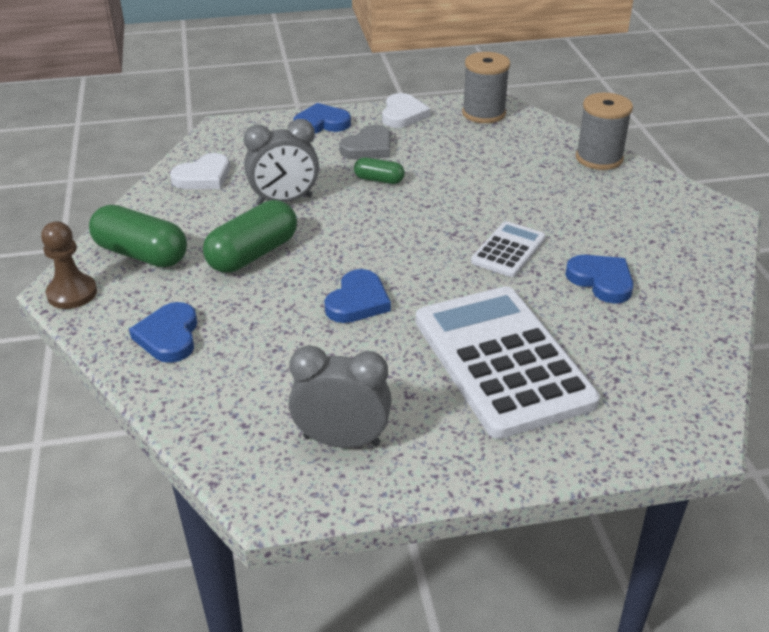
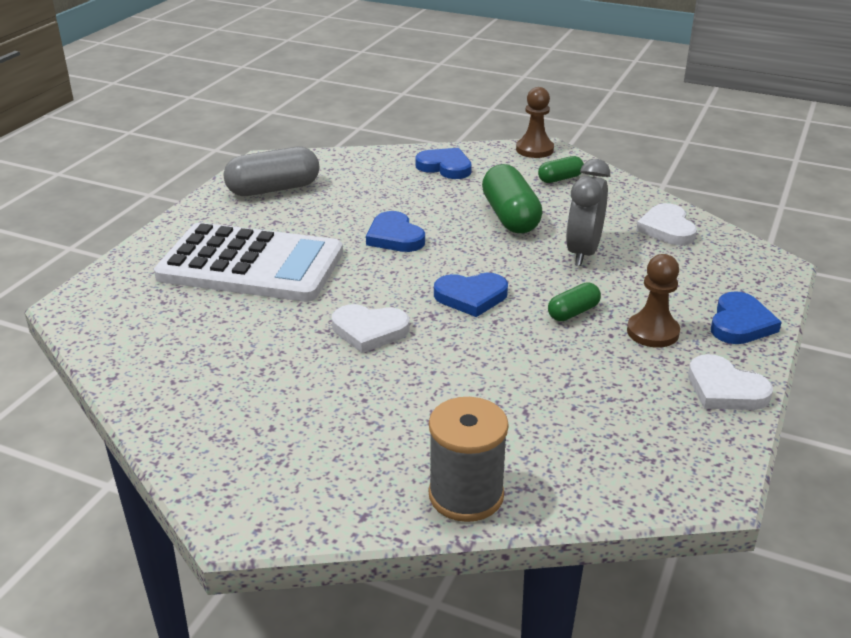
camera: 125 degrees right, 5 degrees down
green capsule [89,205,187,268] -> green capsule [538,156,584,183], size x0.54
grey clock [288,345,392,448] -> grey capsule [224,147,319,196]
grey heart [340,125,391,159] -> brown pawn [627,254,680,348]
grey spool [462,52,510,123] -> none
white calculator [471,221,546,277] -> white heart [332,304,409,353]
blue heart [565,255,634,304] -> blue heart moved to [434,273,508,317]

